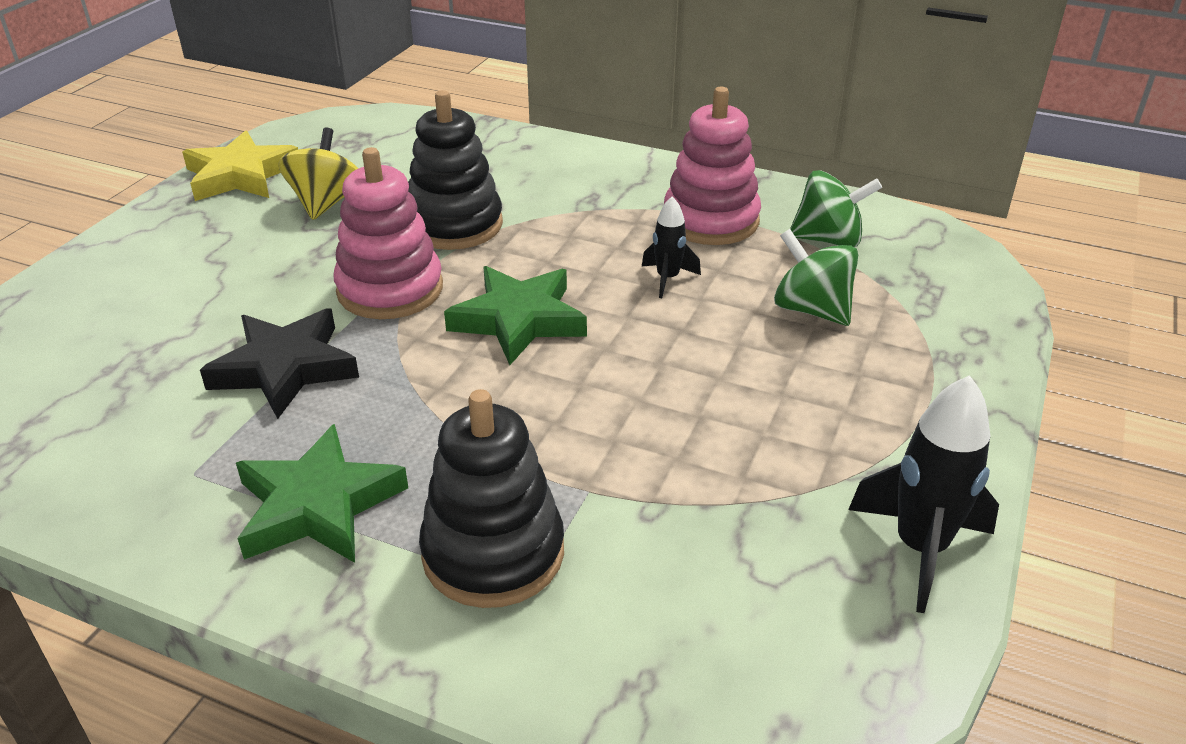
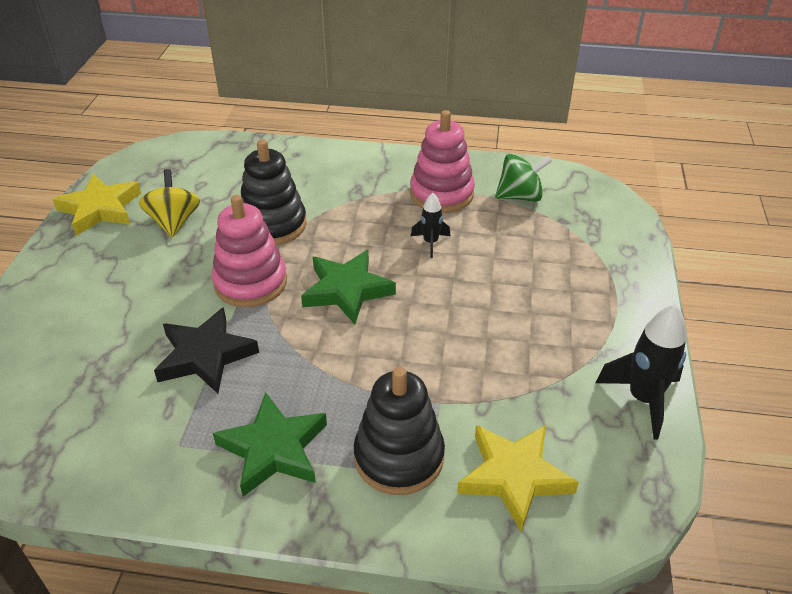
camera: 15 degrees left, 5 degrees up
green spinning top [774,229,858,326] -> none
none -> yellow star [457,425,579,532]

